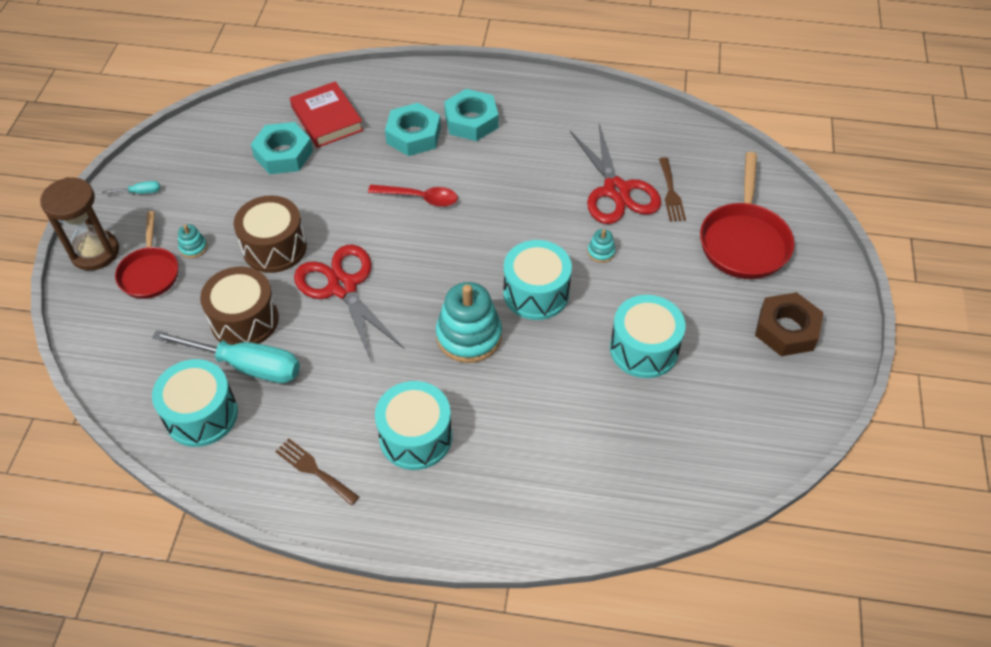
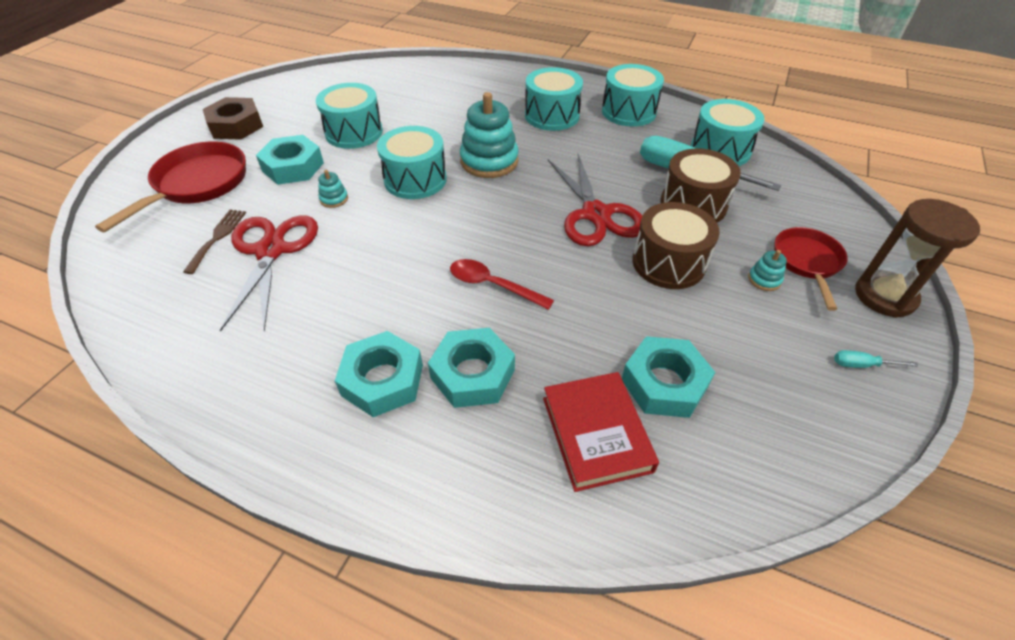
camera: 165 degrees left, 5 degrees down
brown fork [275,438,359,506] -> turquoise drum [602,64,664,127]
none -> turquoise nut [256,135,324,185]

